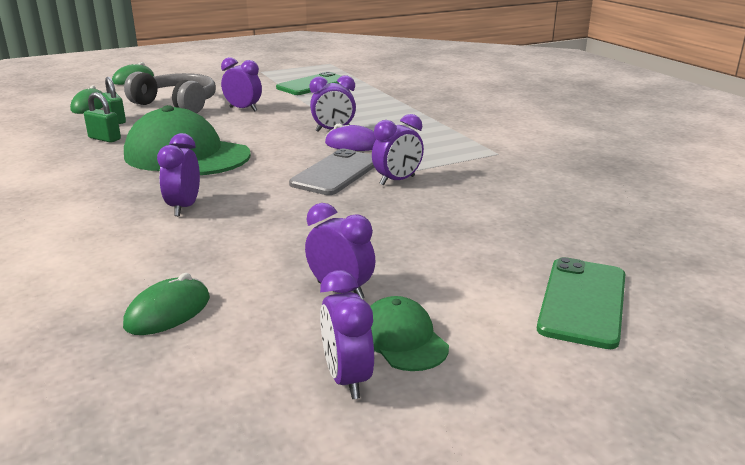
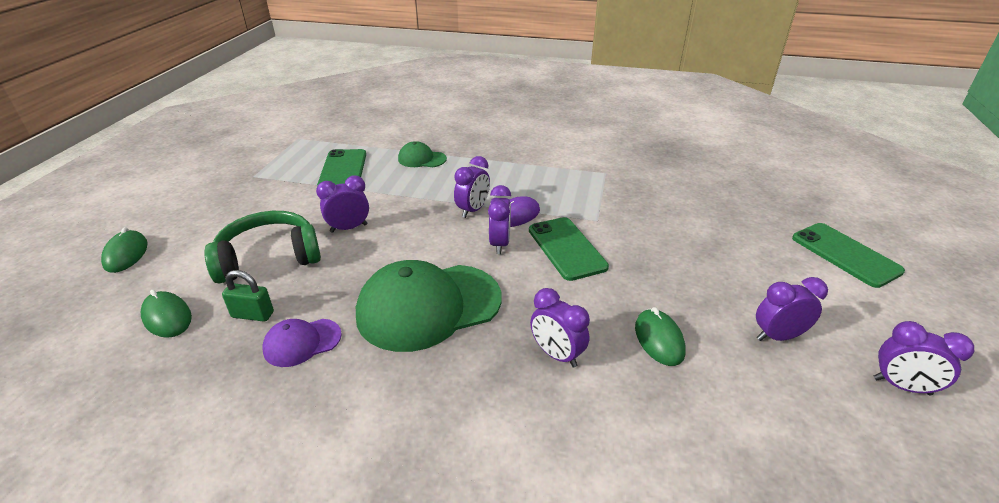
camera: 50 degrees left, 10 degrees up
green padlock [84,92,121,143] -> purple cap [262,319,342,367]
green mouse [123,273,210,335] -> green mouse moved to [635,307,686,366]
grey headphones [124,71,216,113] -> green headphones [204,211,321,283]
grey phone [289,149,375,195] -> green phone [529,217,609,281]
green cap [370,296,449,371] -> green cap moved to [398,141,447,167]
purple clock [372,114,424,186] -> purple clock moved to [488,185,511,254]

